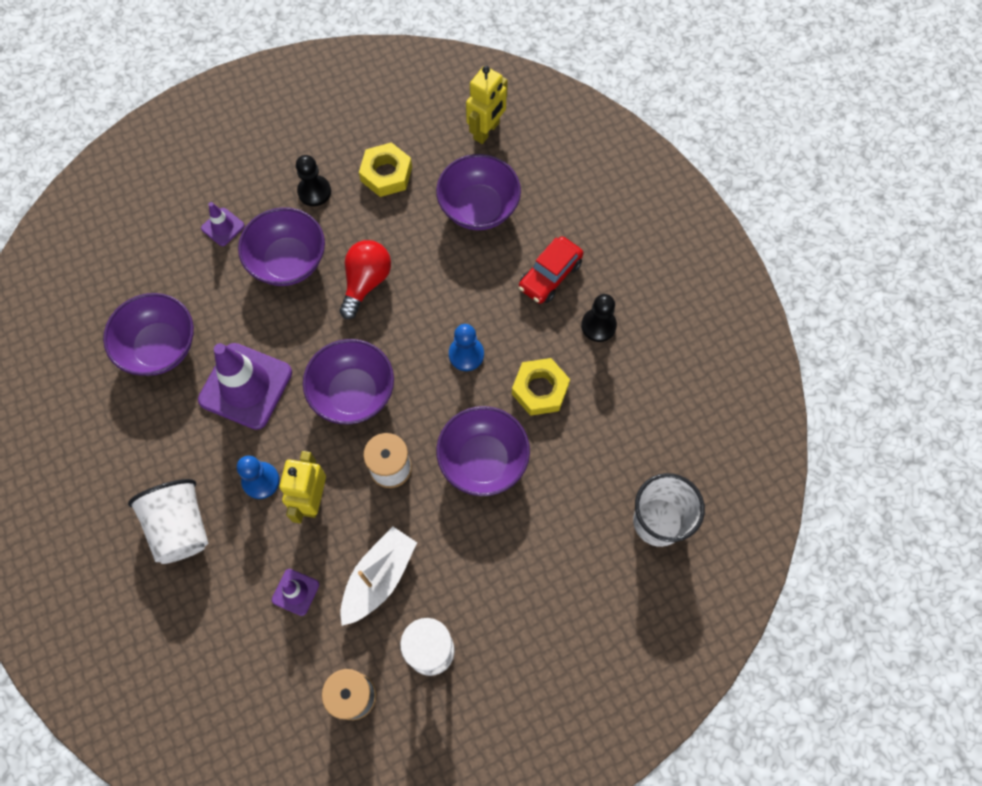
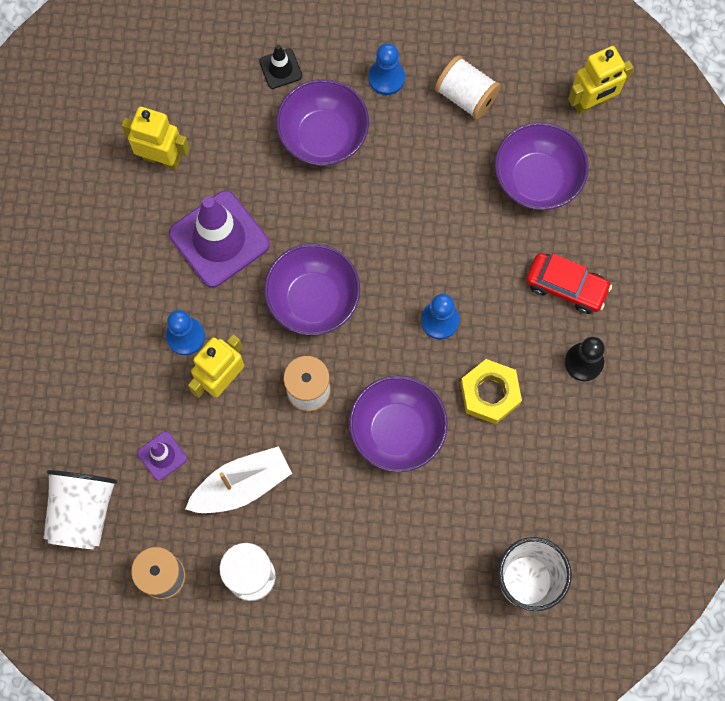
camera: 30 degrees right, 5 degrees up
purple bowl [103,293,194,376] -> yellow robot [122,106,190,170]
white cup [128,479,208,564] -> white cup moved to [43,470,118,549]
purple traffic cone [201,202,245,246] -> black traffic cone [259,45,302,89]
black pawn [296,155,331,206] -> blue pawn [368,43,405,95]
red light bulb [339,240,391,319] -> none
yellow nut [359,142,412,197] -> white spool [435,55,501,119]
red car [519,236,583,304] -> red car turned 135 degrees counterclockwise [526,253,612,314]

